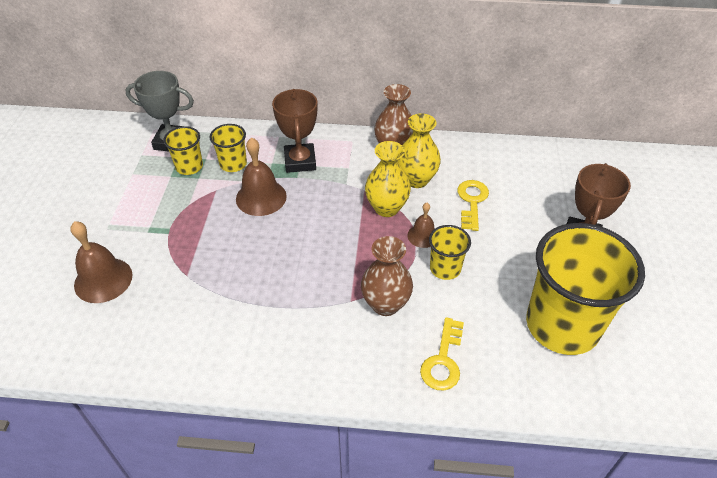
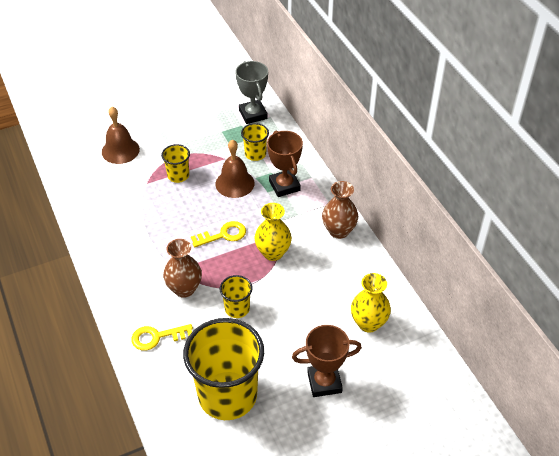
camera: 60 degrees right, 0 degrees up
yellow cup [163,126,203,175] -> yellow cup moved to [161,144,190,183]
brown trophy [272,89,318,173] -> brown trophy turned 75 degrees counterclockwise [267,131,303,197]
yellow vase [398,113,441,188] -> yellow vase moved to [351,273,391,332]
brown bell [407,203,434,248] -> none
yellow key [457,180,489,231] -> yellow key moved to [191,221,246,247]

